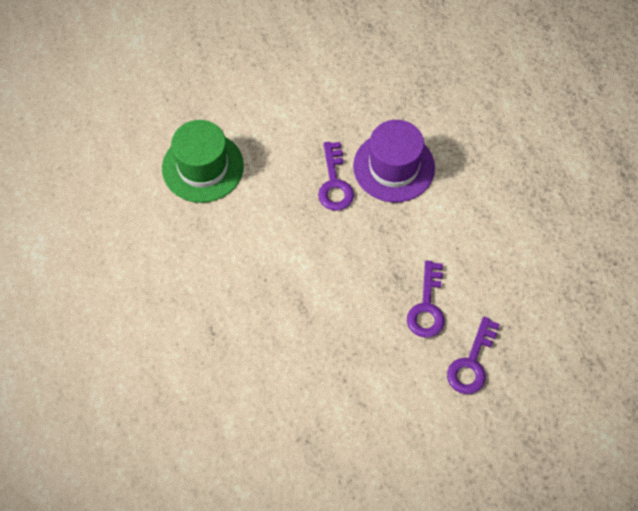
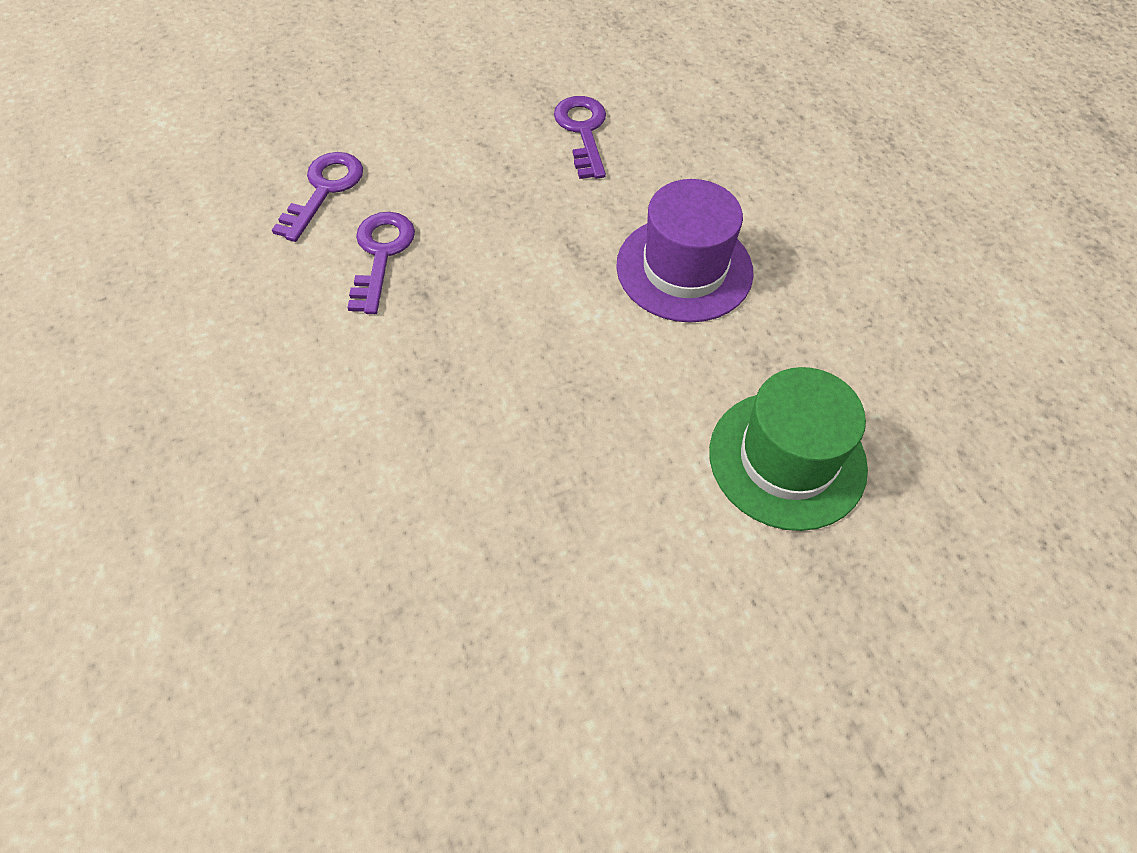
camera: 175 degrees right, 5 degrees down
purple key [318,142,354,211] -> purple key moved to [554,96,606,179]
purple hat [353,120,435,203] -> purple hat moved to [616,179,754,323]

